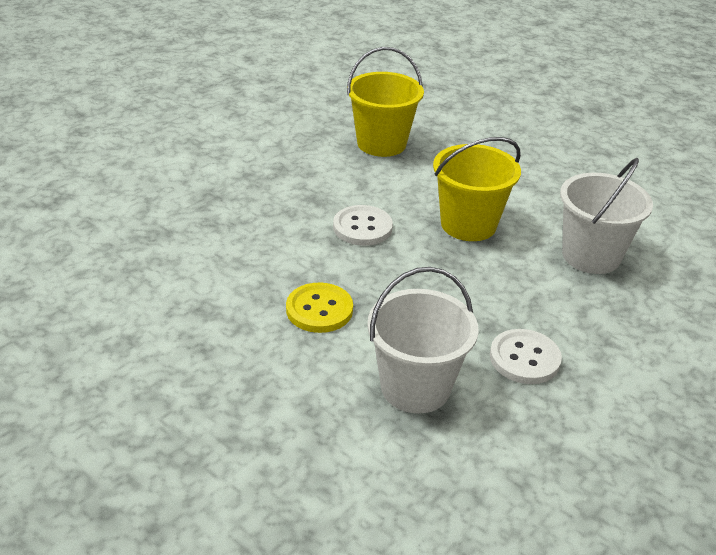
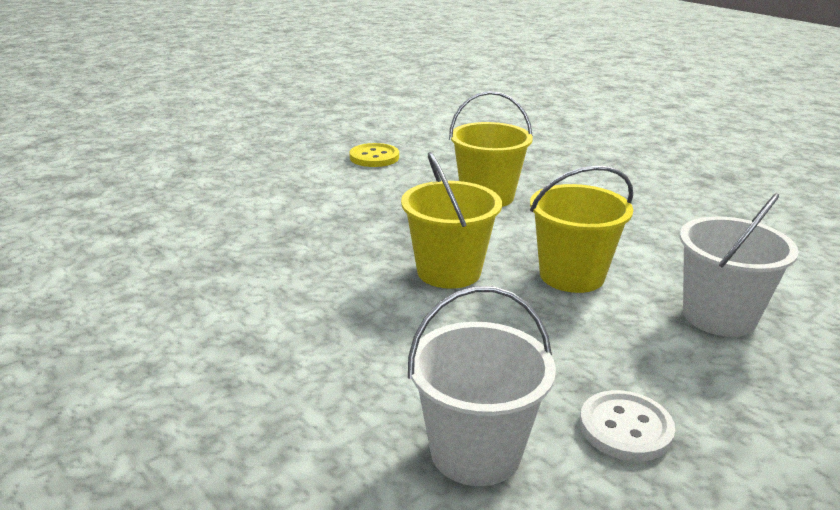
camera: 10 degrees right, 10 degrees down
yellow button [286,283,353,333] -> yellow button moved to [349,143,399,167]
white button [333,205,393,246] -> yellow bucket [401,152,502,289]

